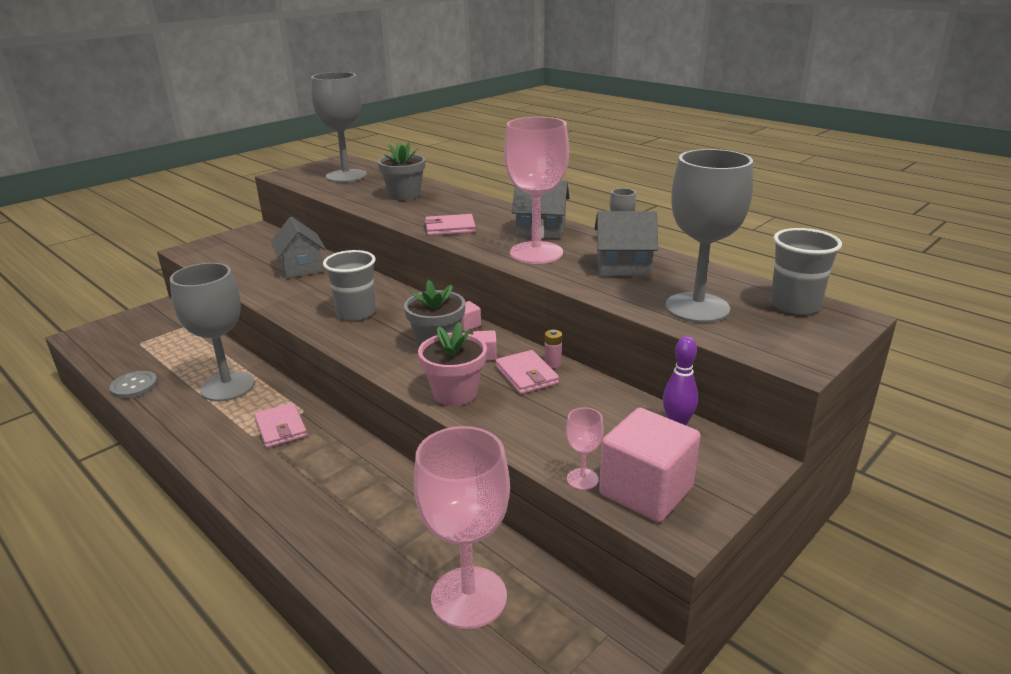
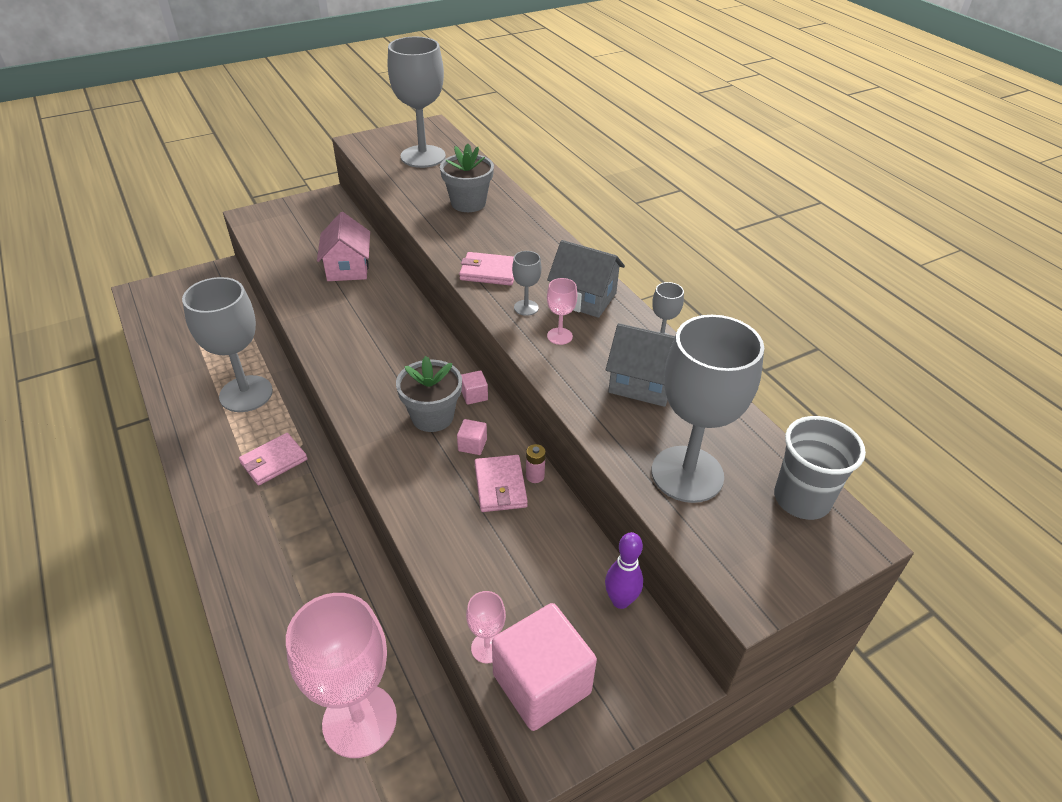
camera: 15 degrees right, 15 degrees up
grey button [109,371,158,399] -> none
pink wallet [254,403,307,448] -> pink wallet turned 60 degrees clockwise [239,433,307,486]
grey house [271,217,326,279] -> pink house [317,212,370,281]
grey cup [323,250,376,321] -> none
pink flower pot [418,322,487,406] -> none
pink goblet [504,117,569,264] -> pink goblet [547,278,577,345], size x0.43
none -> grey goblet [512,251,542,316]

